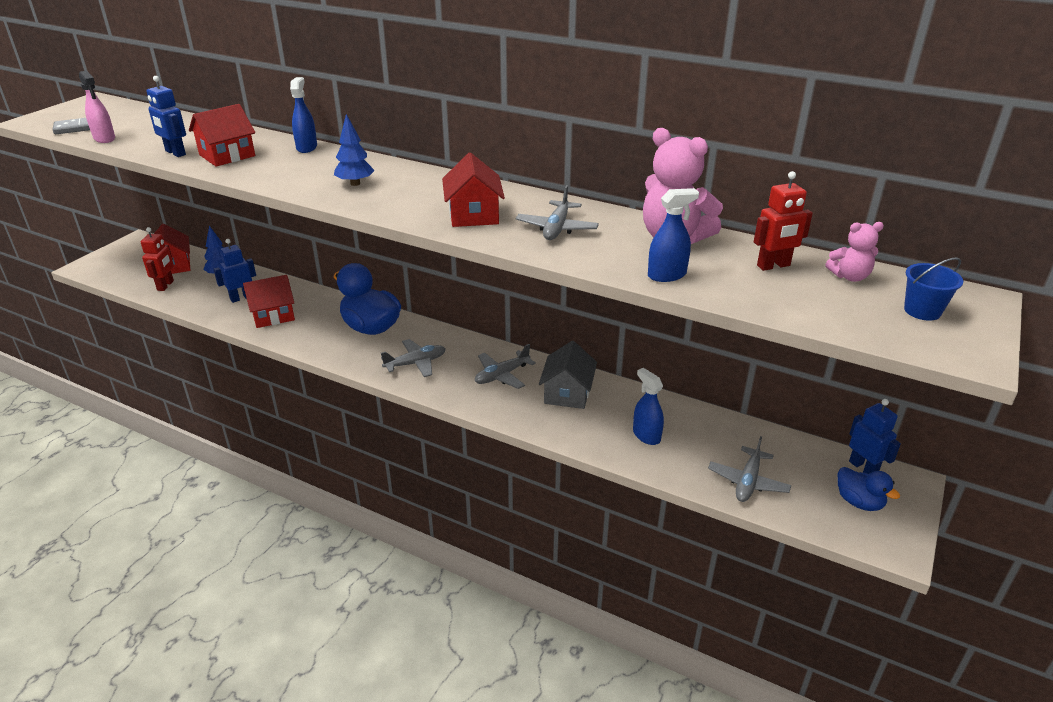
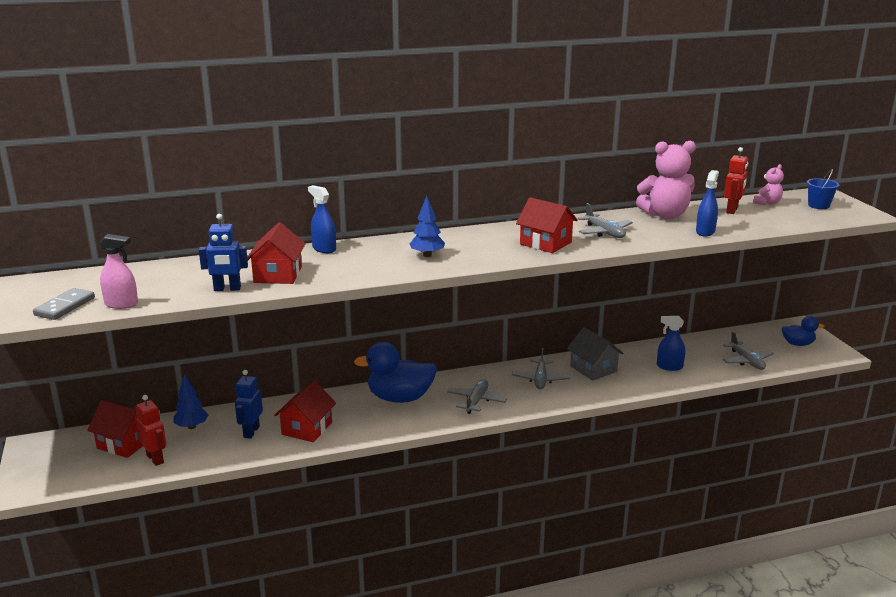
camera: 45 degrees left, 10 degrees down
blue robot [849,399,901,474] -> none

